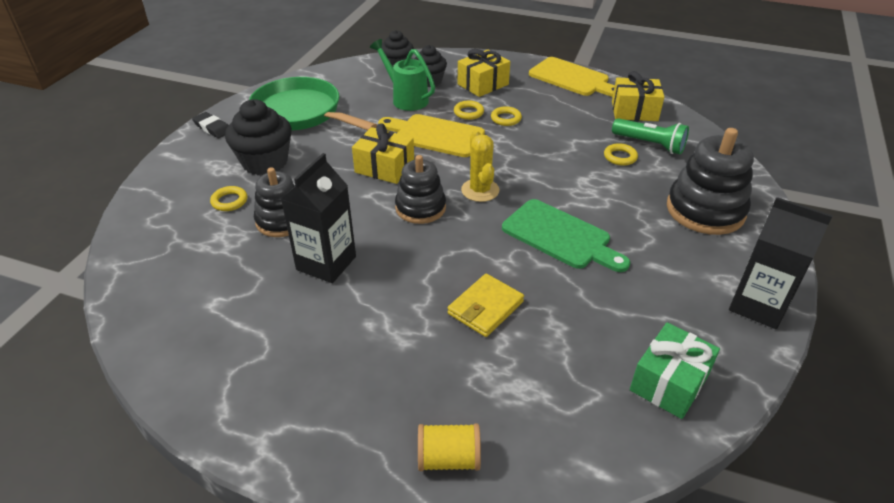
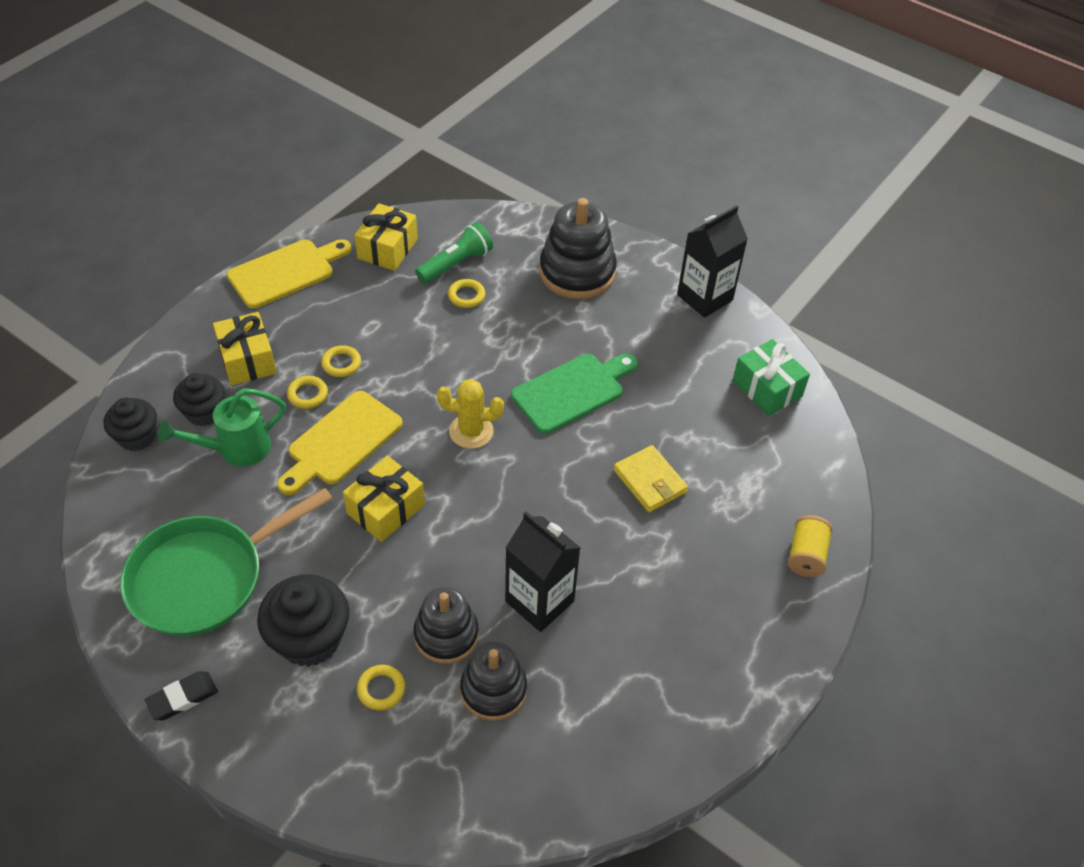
camera: 75 degrees left, 10 degrees up
black stacking toy [395,155,446,224] -> black stacking toy moved to [460,642,527,721]

